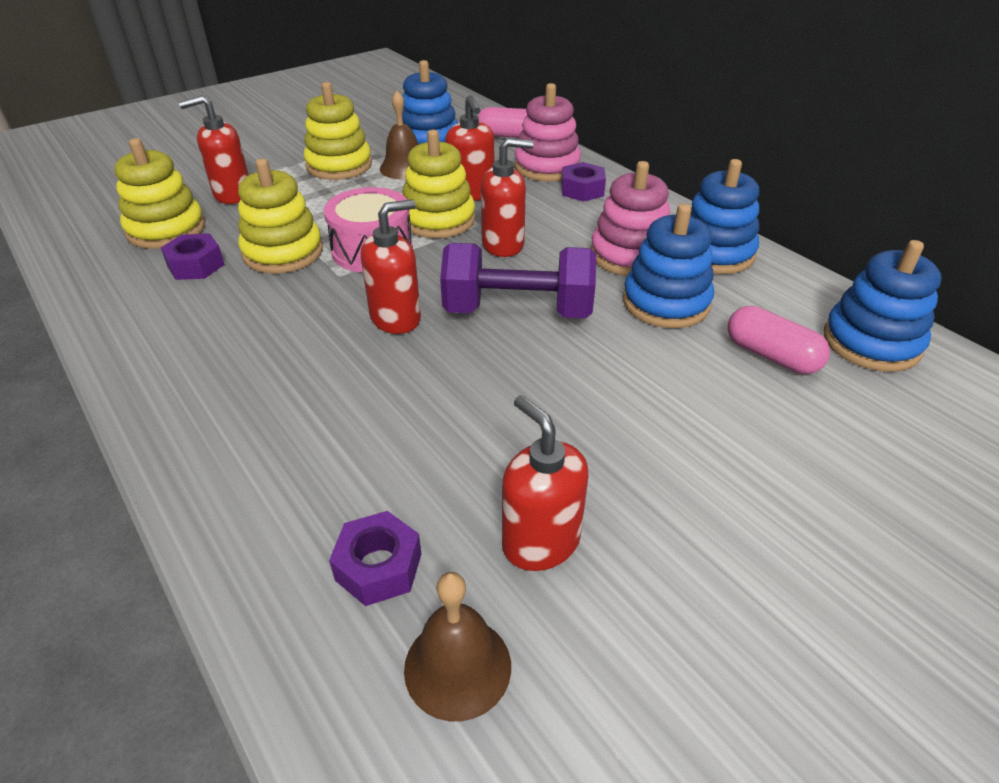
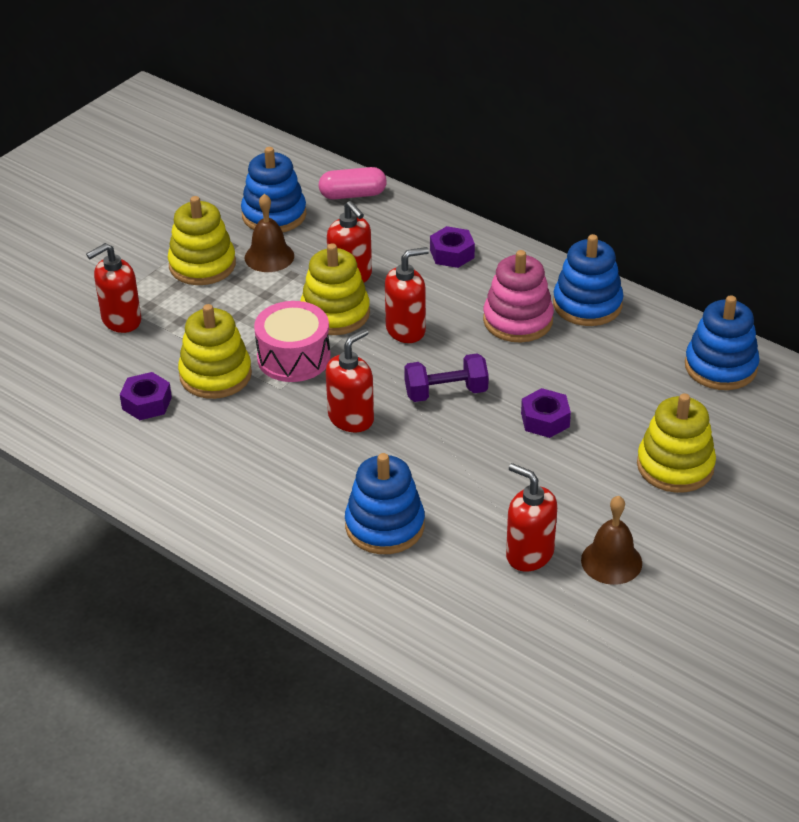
camera: 15 degrees left, 0 degrees up
yellow stacking toy [114,138,205,249] -> yellow stacking toy moved to [637,393,716,493]
purple nut [329,511,421,606] -> purple nut moved to [521,388,571,438]
brown bell [404,572,511,722] -> brown bell moved to [581,496,642,585]
purple dumbbell [440,243,596,318] -> purple dumbbell [404,353,489,402], size x0.66
pink stacking toy [514,83,581,181] -> none
blue stacking toy [623,204,714,328] -> blue stacking toy moved to [345,453,425,554]
pink capsule [727,306,830,374] -> none

